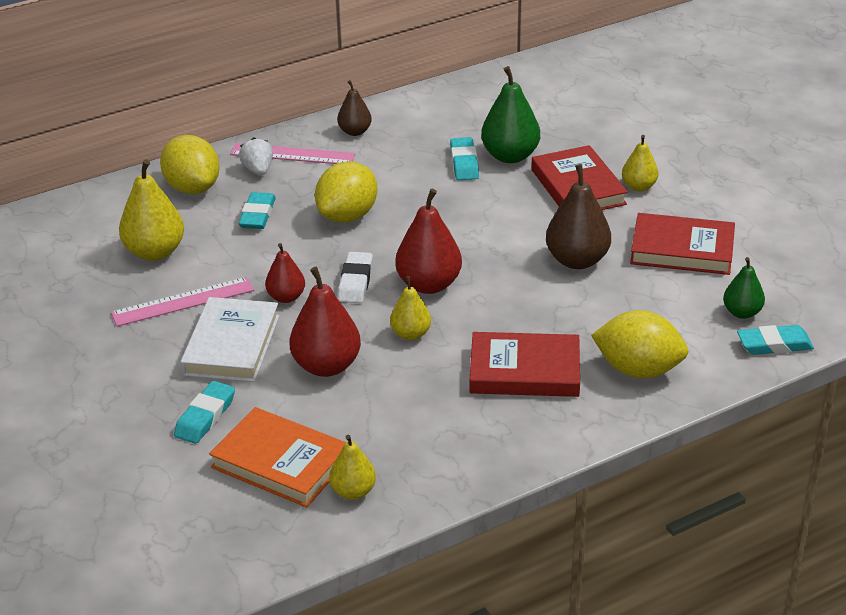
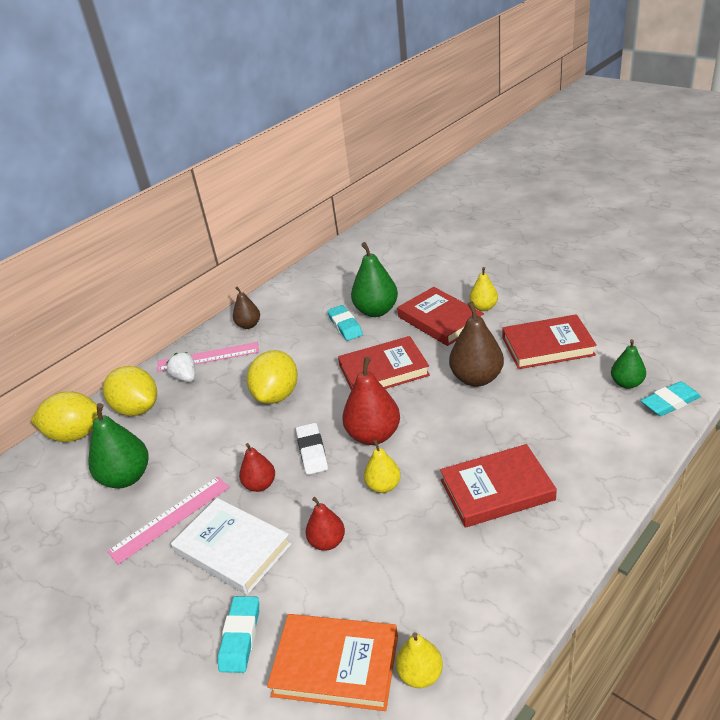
camera: 15 degrees left, 0 degrees up
yellow pear [119,159,184,261] -> green pear [88,403,149,488]
white book [180,297,279,382] -> white book turned 45 degrees counterclockwise [171,498,291,595]
turquoise eraser [238,192,276,229] -> none
red pear [289,267,361,377] -> red pear [306,497,345,551], size x0.60
yellow lemon [591,310,688,378] -> yellow lemon moved to [30,391,102,442]
none -> red book [338,336,430,390]

